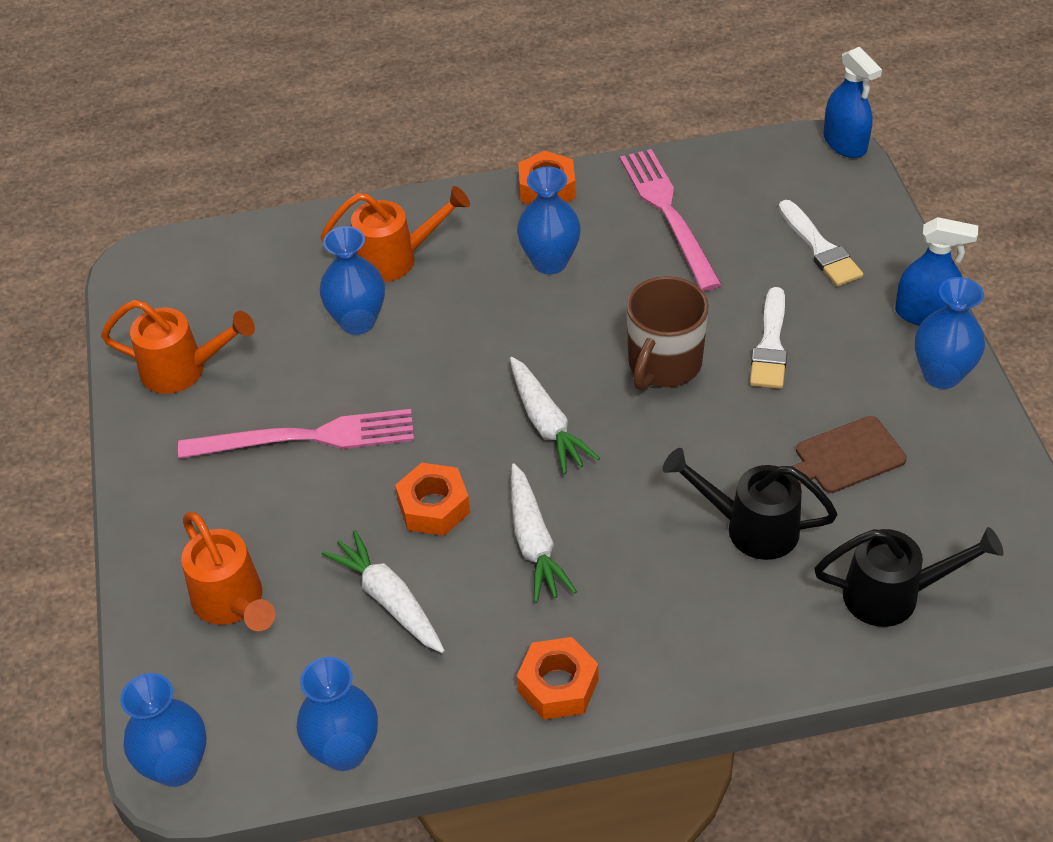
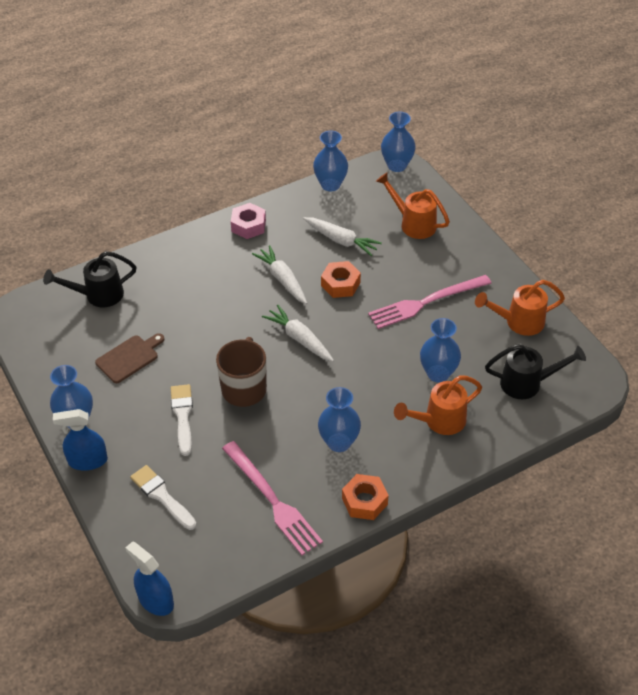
camera: 160 degrees right, 0 degrees up
orange nut [517,637,598,720] -> pink nut [231,203,266,239]
black watering can [662,448,838,560] -> black watering can moved to [485,344,586,399]

